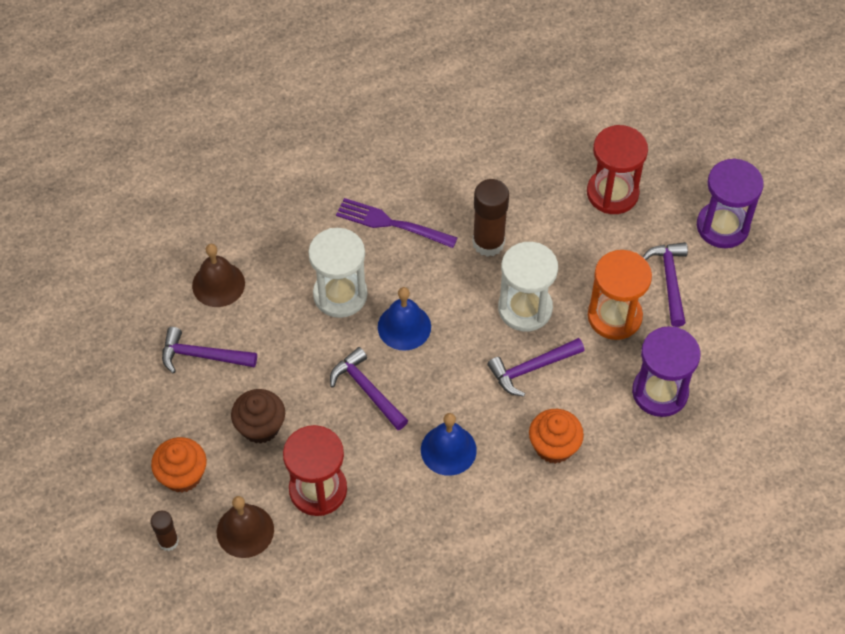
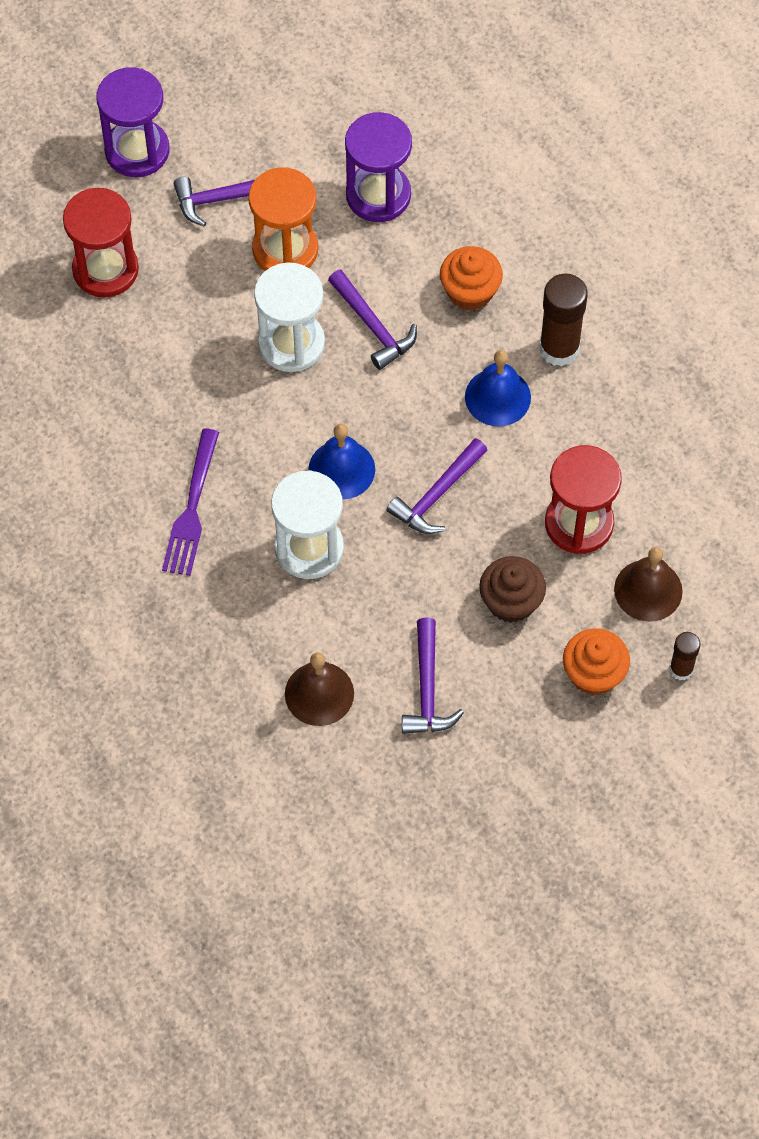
camera: 100 degrees left, 5 degrees up
brown glue stick [473,179,509,257] -> brown glue stick moved to [539,274,588,367]

